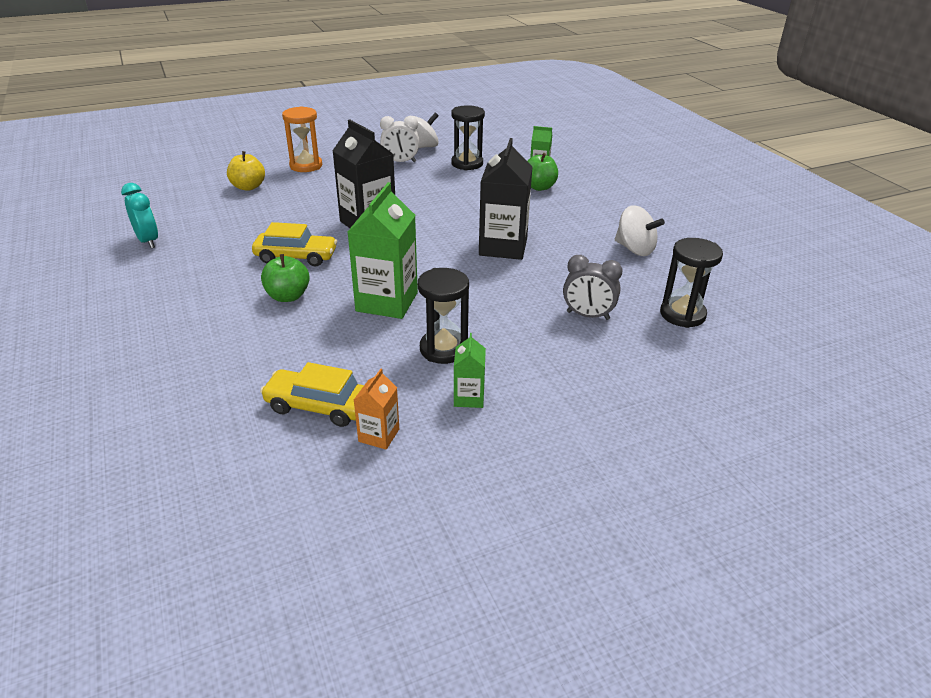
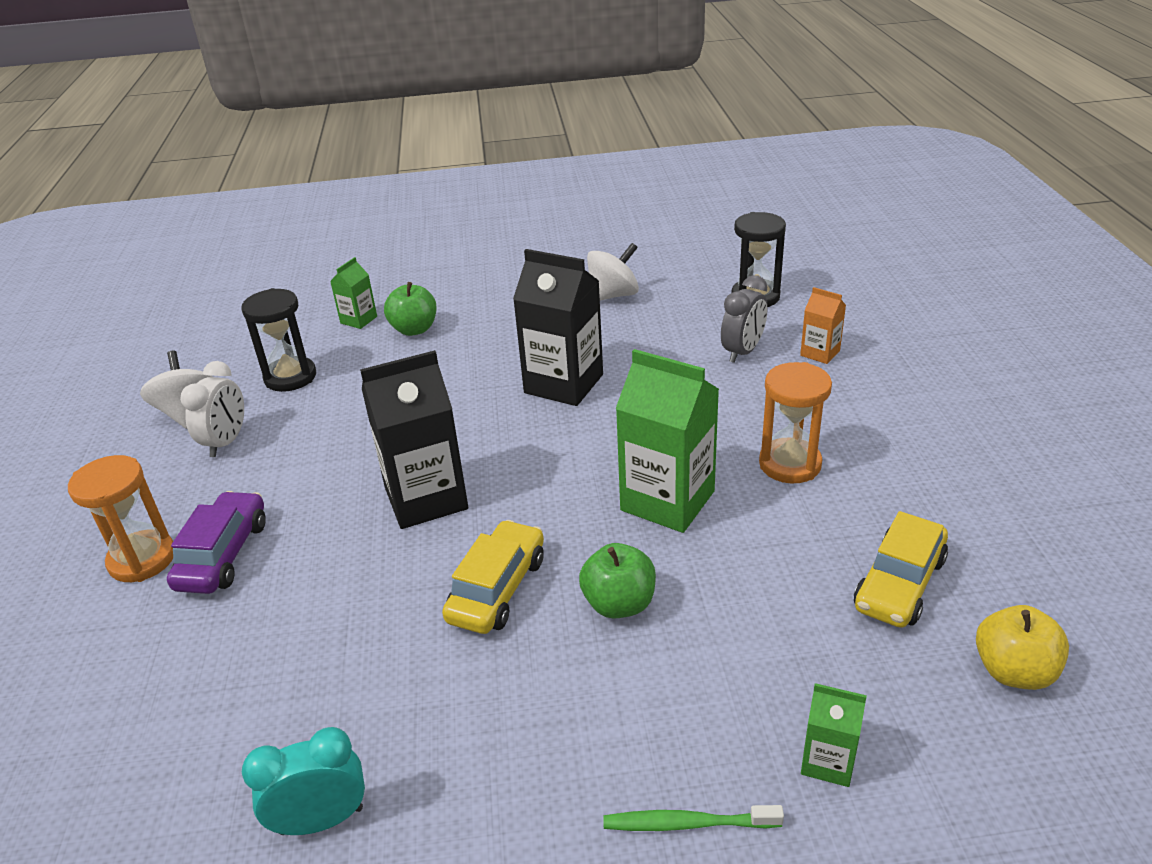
camera: 70 degrees left, 0 degrees up
yellow apple [227,151,265,191] -> yellow apple moved to [976,605,1069,690]
orange carton [354,369,399,449] -> orange carton moved to [800,287,846,364]
black hourglass [418,268,469,364] -> orange hourglass [759,362,832,483]
green carton [454,333,486,408] -> green carton moved to [801,683,867,787]
none -> purple car [167,491,266,594]
none -> green toothbrush [603,805,784,831]

